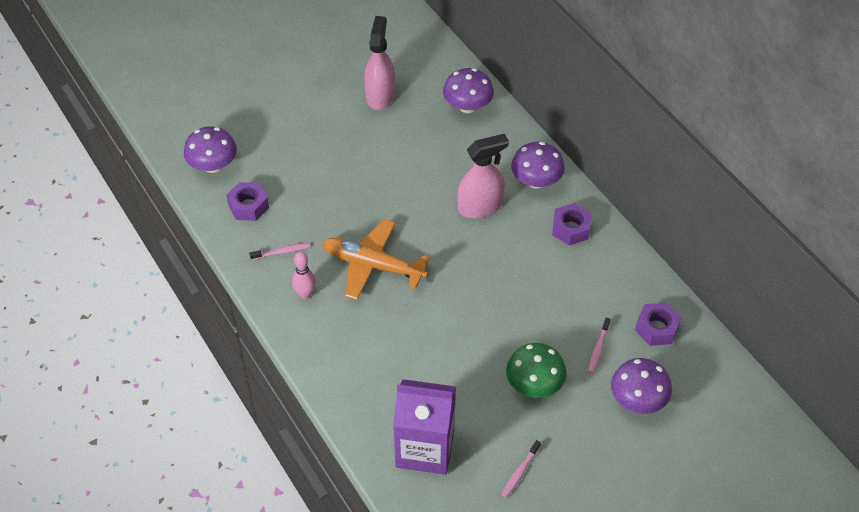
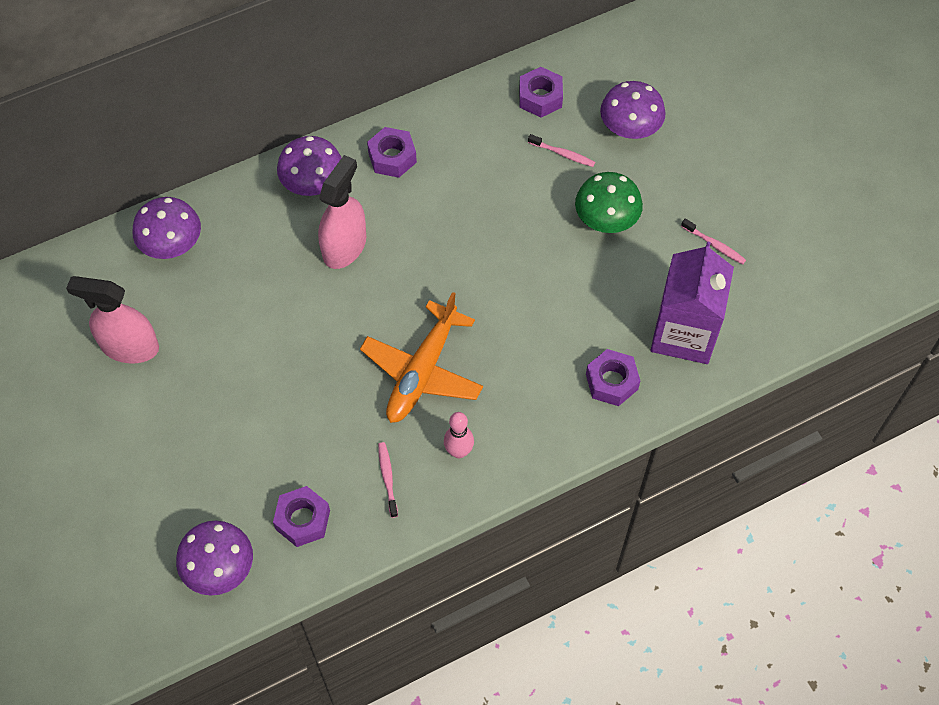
camera: 85 degrees left, 10 degrees up
pink spray bottle [458,134,509,218] -> pink spray bottle turned 45 degrees clockwise [318,155,366,269]
none -> purple nut [586,349,640,406]

